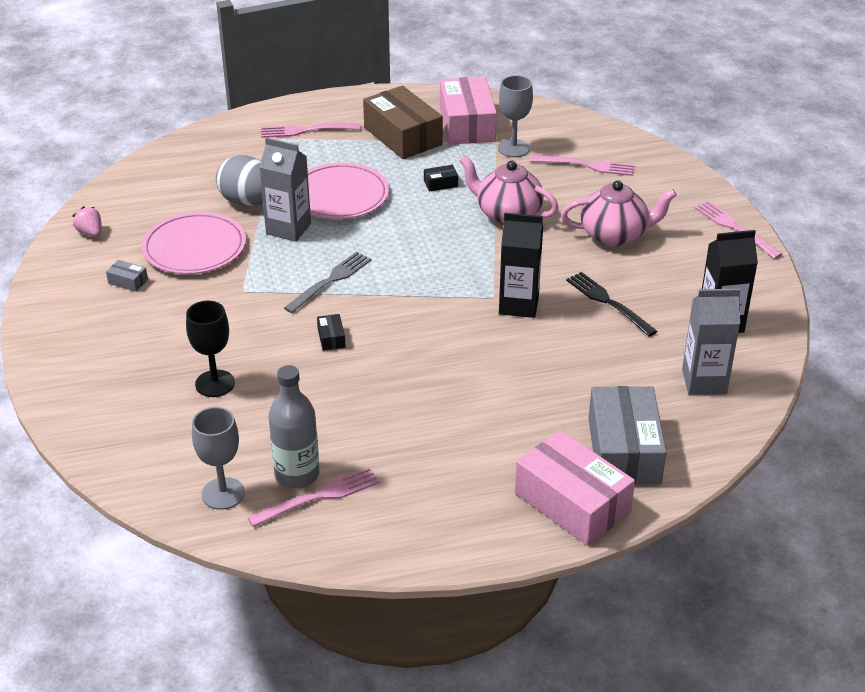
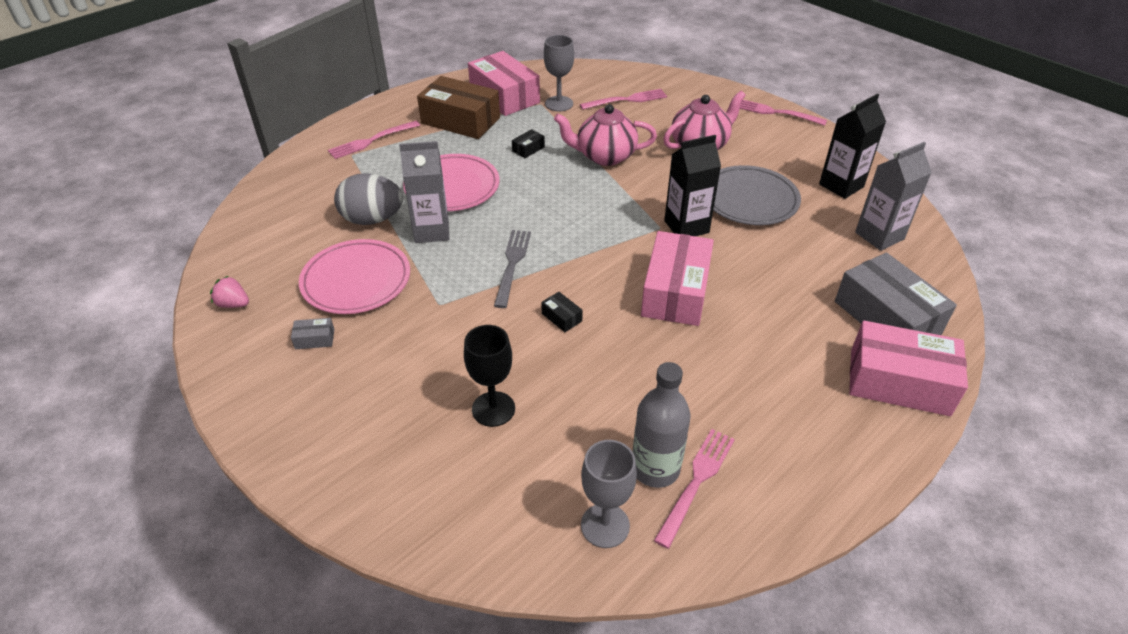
camera: 30 degrees left, 5 degrees up
black fork [566,272,658,337] -> grey plate [713,165,801,225]
none -> pink box [641,231,714,326]

